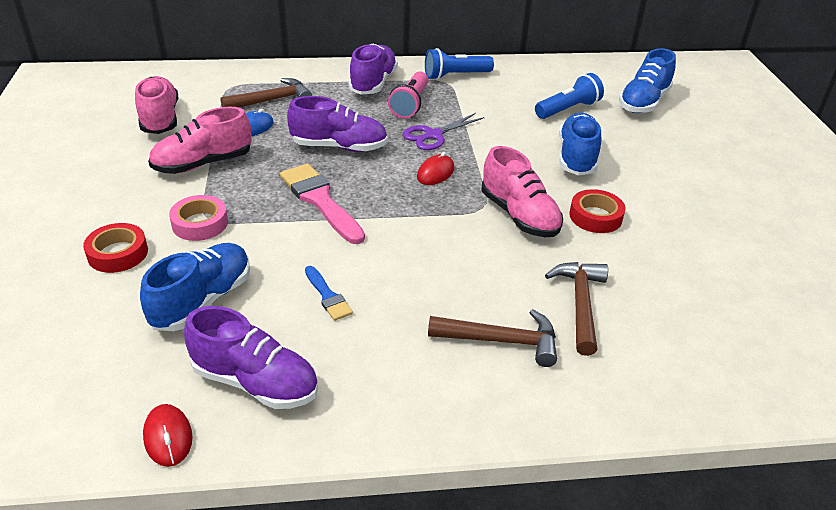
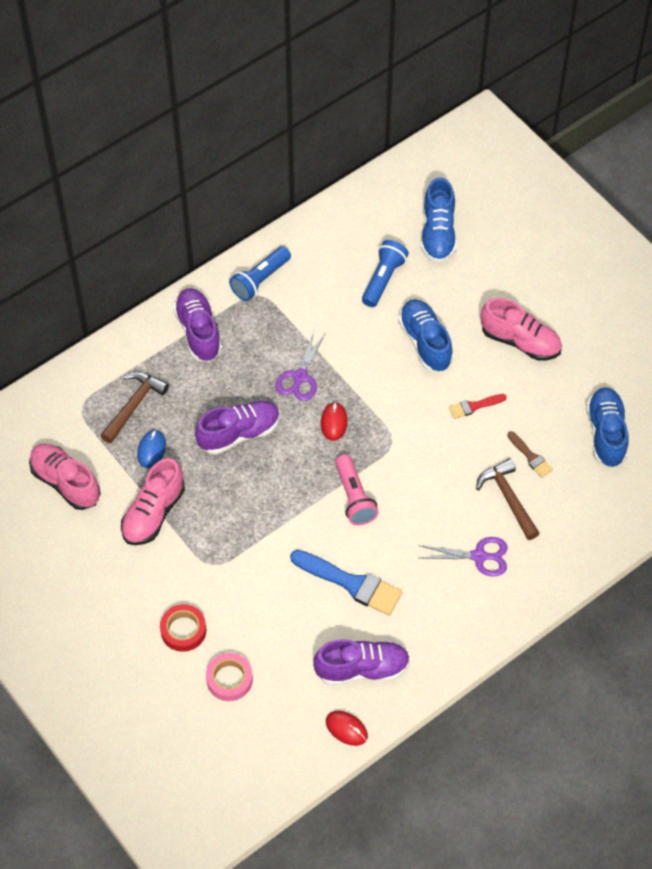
camera: 30 degrees left, 20 degrees up
blue shoe [140,243,250,331] -> blue shoe moved to [586,387,629,468]
pink tape [169,195,228,241] -> pink tape moved to [206,653,253,701]
pink brush [280,164,365,244] -> none
blue brush [305,266,353,321] -> blue brush [290,550,402,615], size x1.91
pink flashlight [388,72,429,118] -> pink flashlight moved to [335,454,379,525]
brown hammer [428,309,557,367] -> purple scissors [418,537,508,576]
pink shoe [482,146,563,237] -> pink shoe moved to [481,298,562,361]
red tape [569,189,626,233] -> red brush [449,394,507,419]
none -> brown brush [507,431,553,478]

